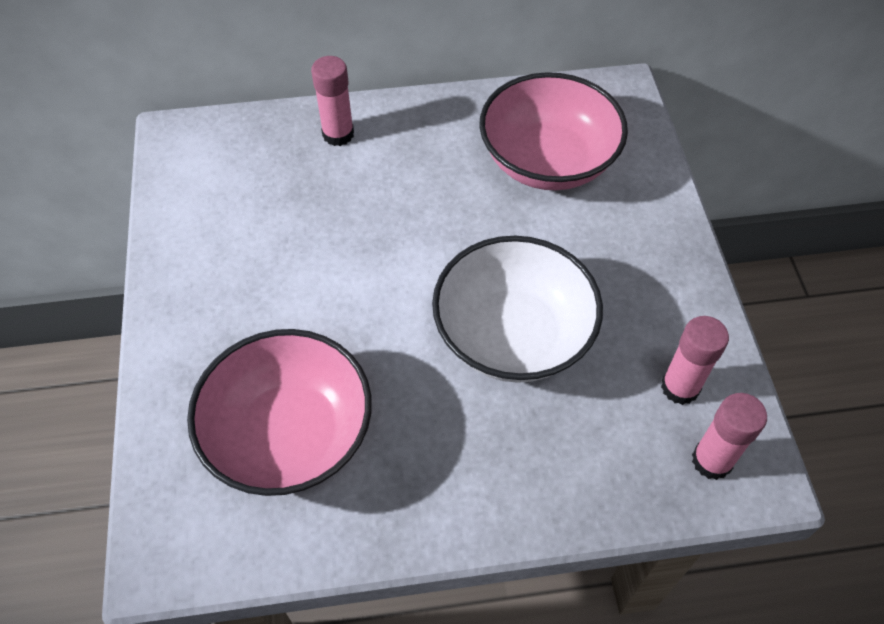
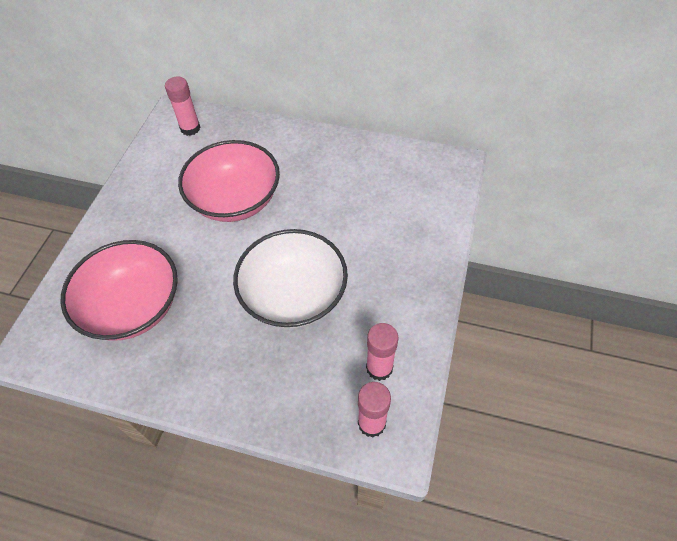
camera: 25 degrees right, 0 degrees up
pink glue stick [311,56,354,146] -> pink glue stick moved to [165,77,200,136]
pink bowl [479,72,628,190] -> pink bowl moved to [178,140,280,222]

